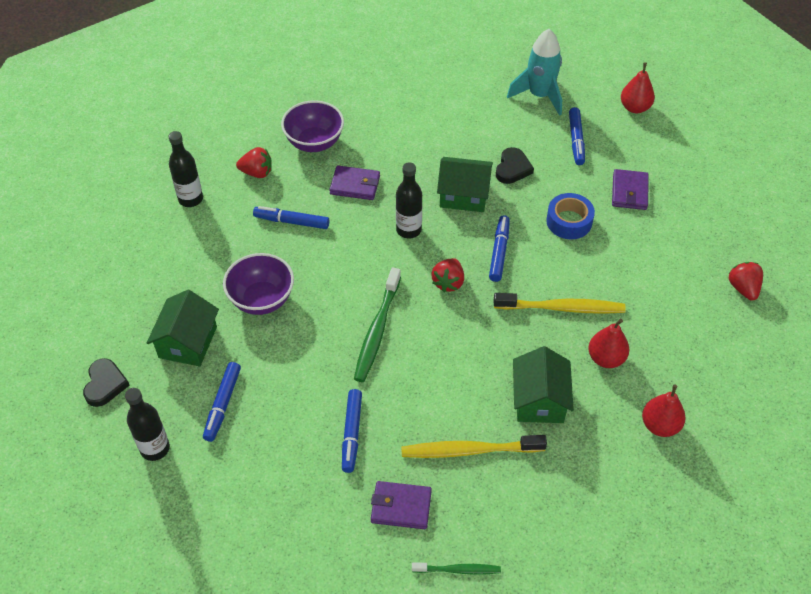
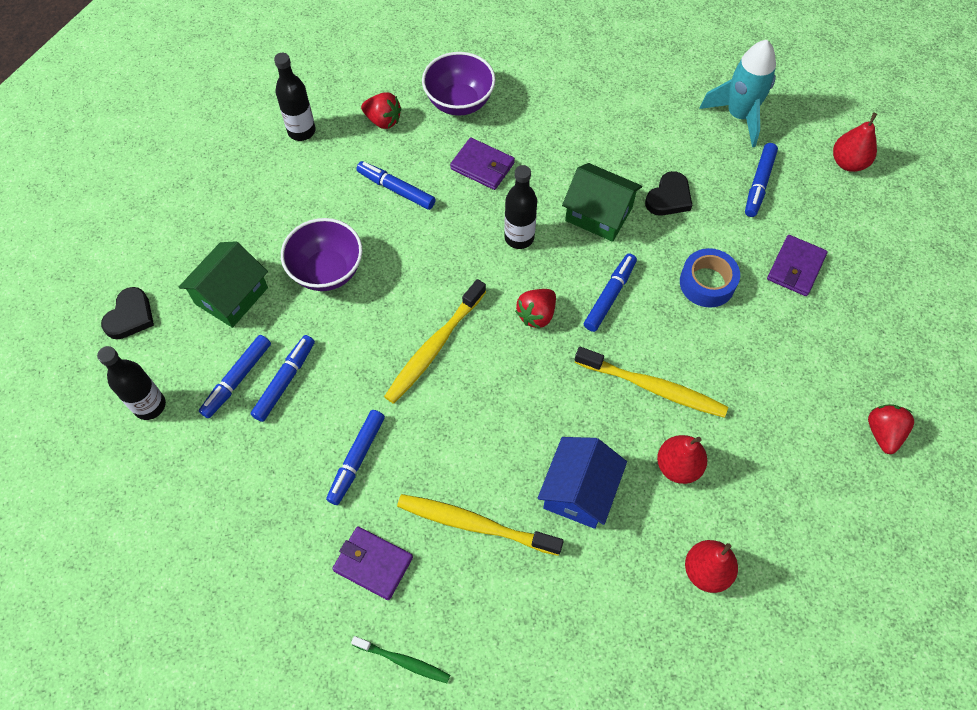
camera: 20 degrees right, 10 degrees up
green toothbrush [354,267,401,382] -> yellow toothbrush [384,279,486,404]
green house [513,346,574,423] -> blue house [537,437,627,529]
none -> blue marker [251,335,315,422]

